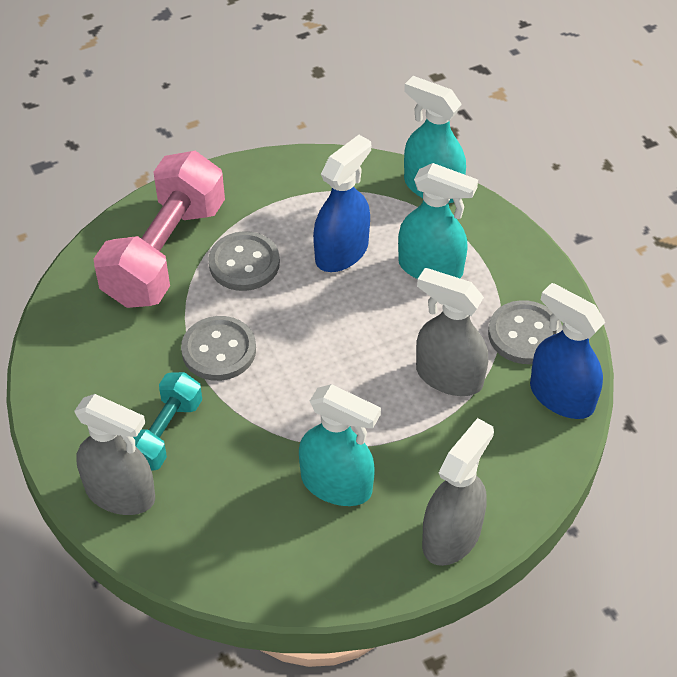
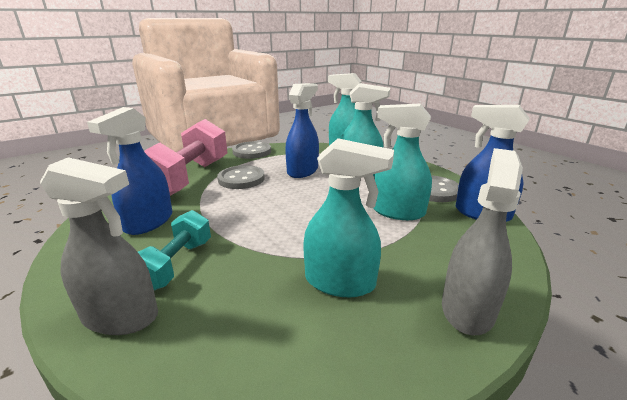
camera: 10 degrees left, 25 degrees down
grey button [181,316,256,381] -> grey button moved to [232,141,271,159]
grey spray bottle [416,268,488,396] -> turquoise spray bottle [373,103,432,220]
none -> blue spray bottle [87,107,173,235]

